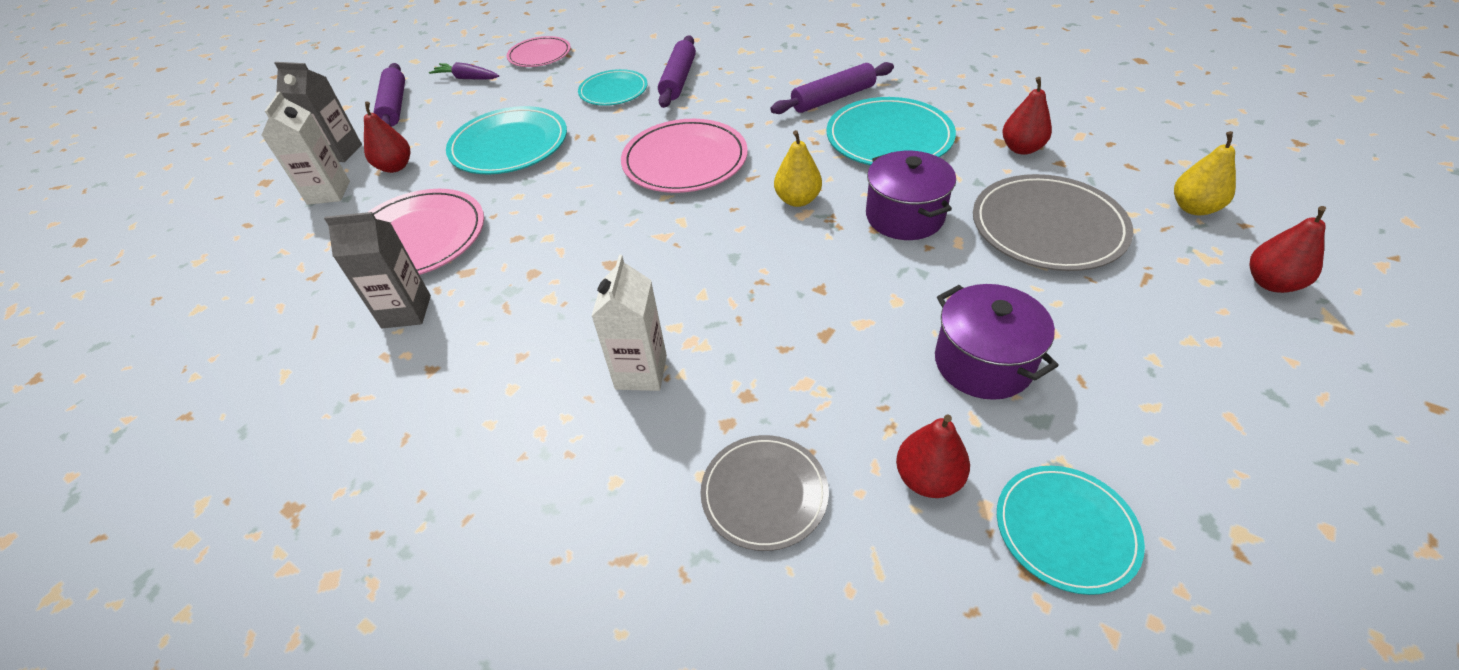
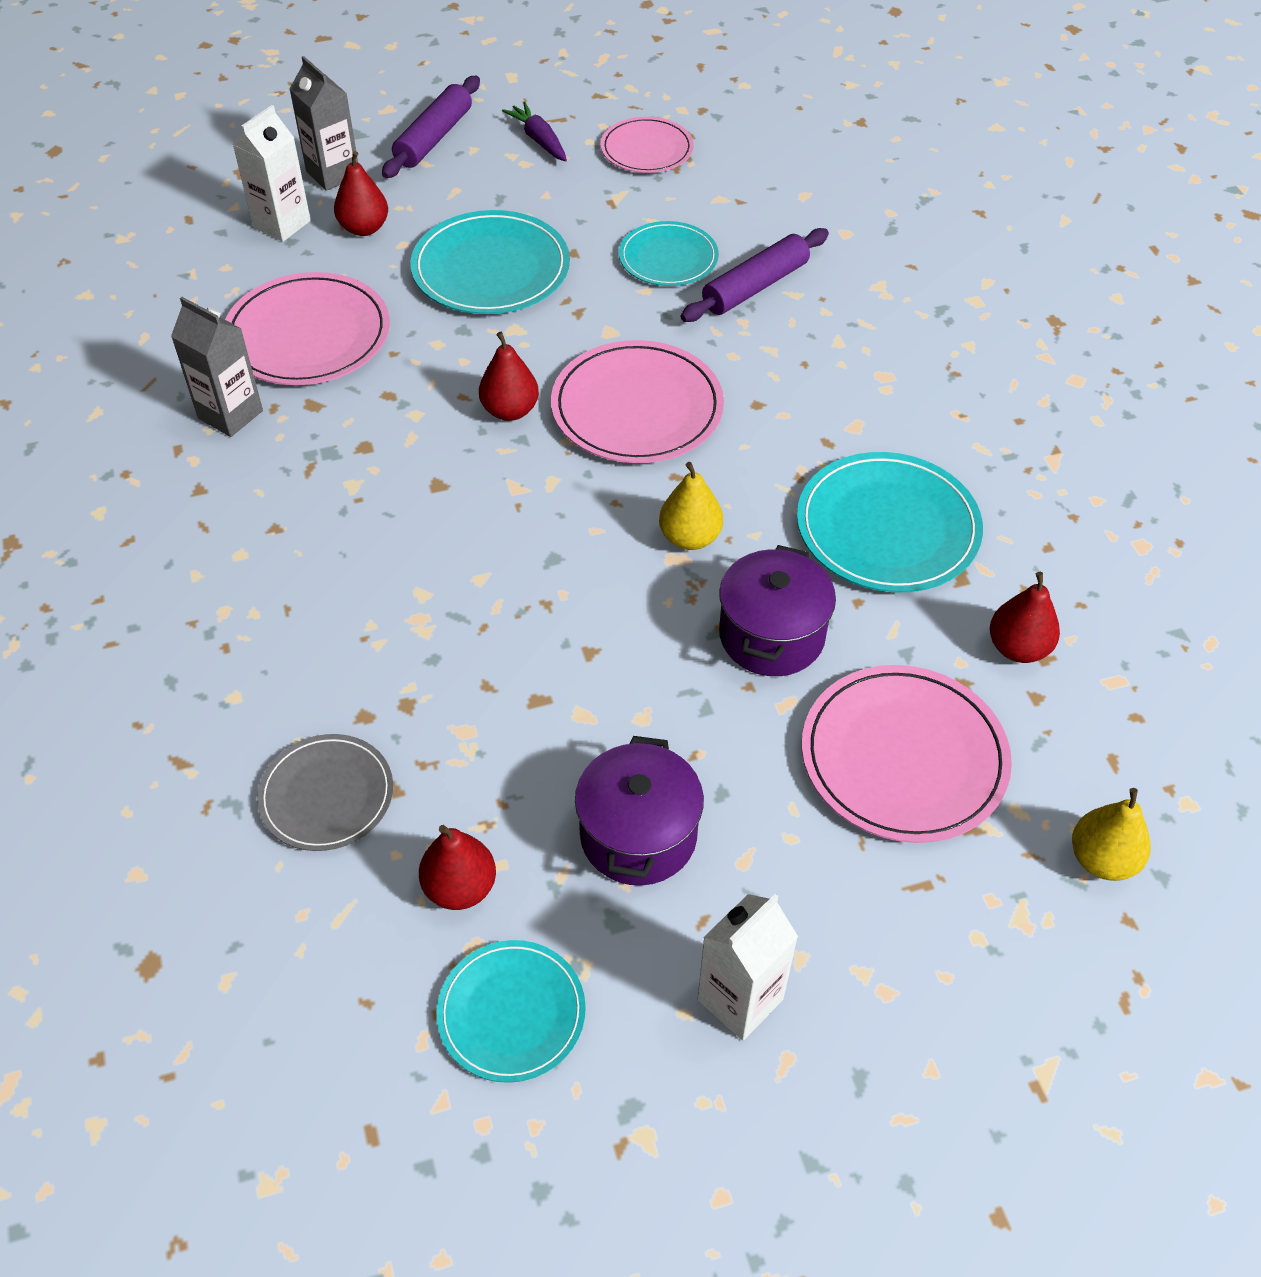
camera: 35 degrees right, 5 degrees up
white carton [592,255,667,391] -> white carton moved to [698,894,798,1041]
purple rolling pin [770,62,894,114] -> none
grey plate [973,174,1133,271] -> pink plate [802,665,1012,843]
red pear [1249,206,1326,293] -> red pear moved to [479,332,539,421]

